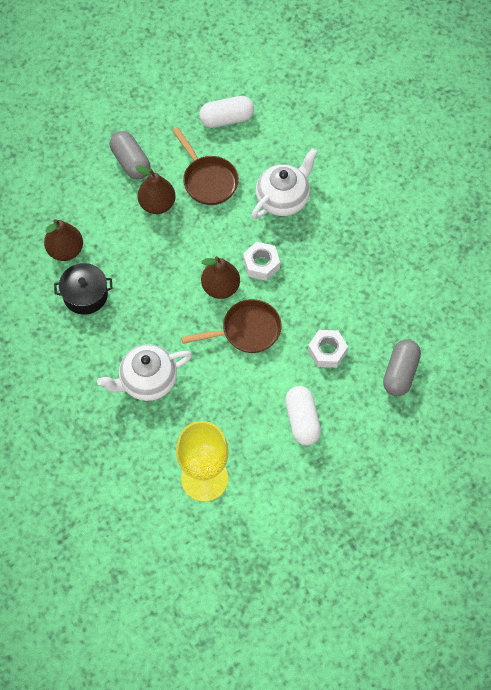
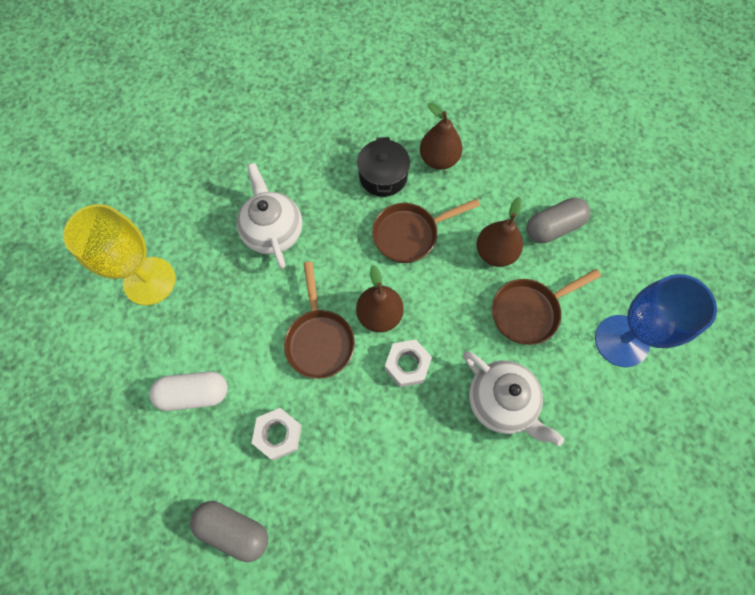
camera: 95 degrees right, 5 degrees up
white capsule [199,96,254,128] -> blue goblet [595,274,717,367]
none -> brown pan [372,198,480,263]

